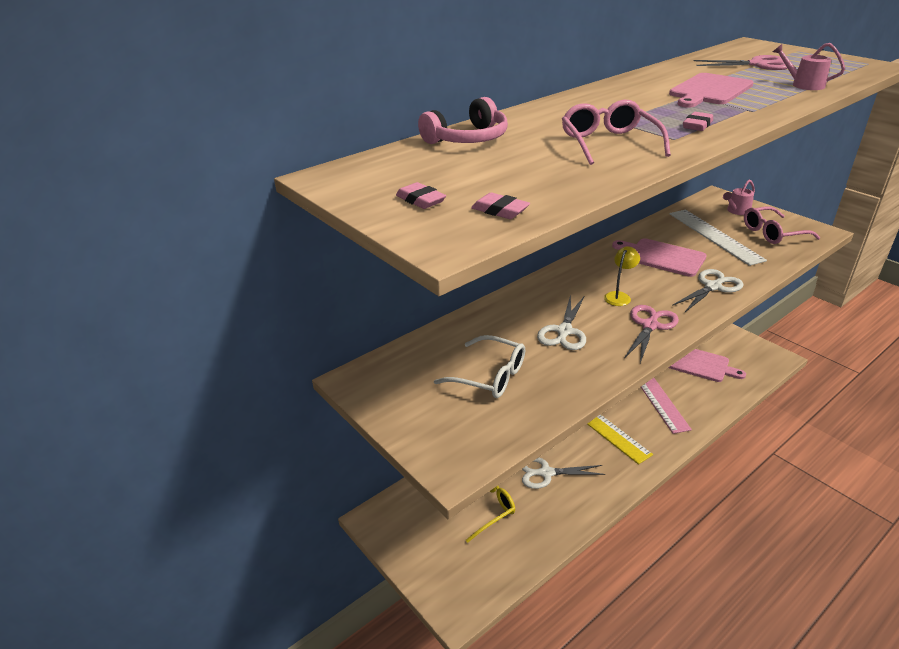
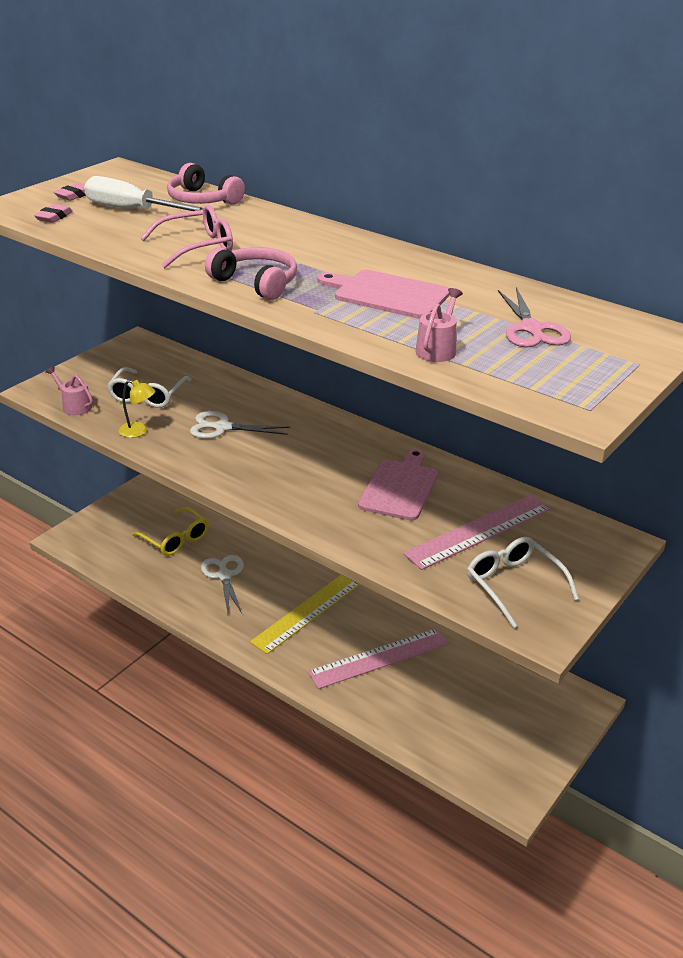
camera: 75 degrees right, 0 degrees up
yellow lamp [604,246,640,306] -> yellow lamp moved to [119,380,155,438]
pink scissors [624,305,679,363] -> none
pink cutting board [668,349,746,382] -> none
white ruler [670,210,767,266] -> pink ruler [403,495,550,570]
white scissors [672,269,744,312] -> none
pink eraser [683,112,713,131] -> pink headphones [205,247,297,300]
pink watering can [723,180,755,215] -> pink watering can moved to [45,366,93,415]
pink glasses [744,207,820,244] -> white glasses [467,537,579,628]
none -> white screwdriver [84,176,204,211]

